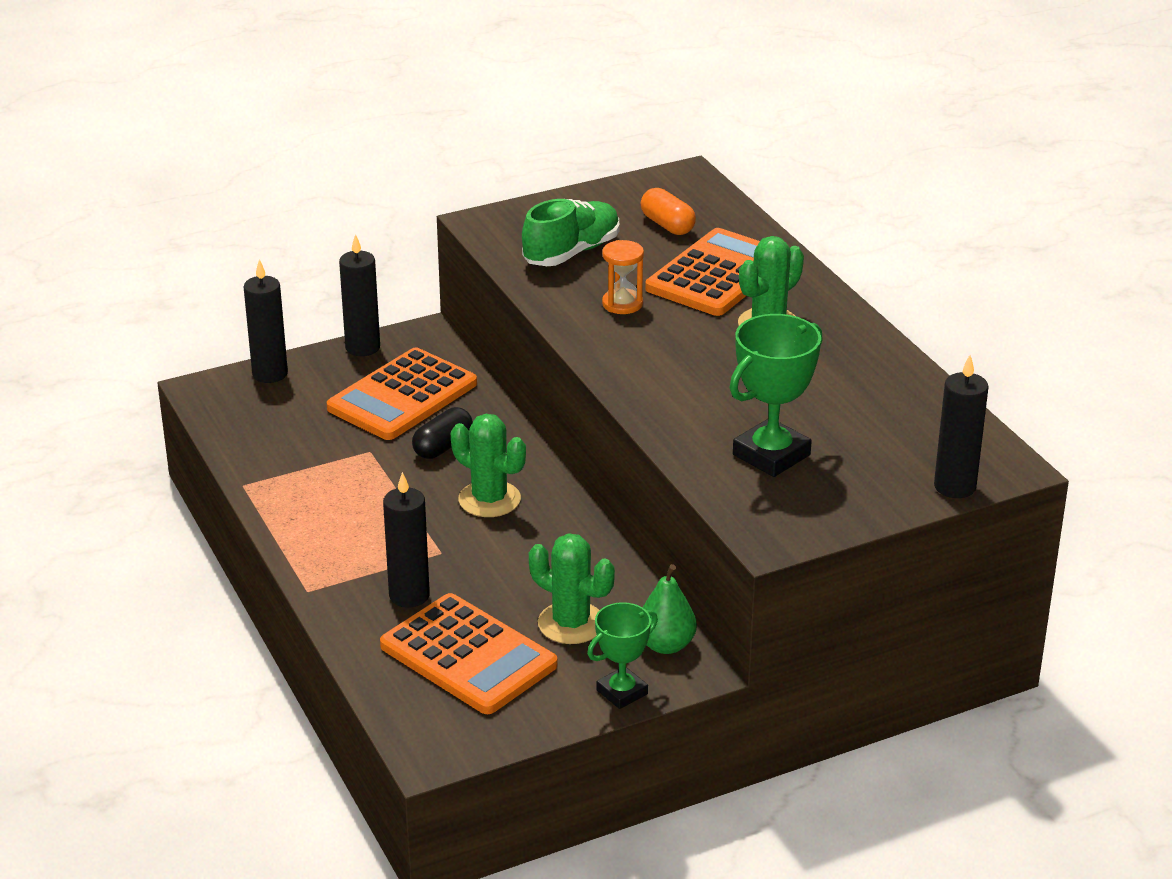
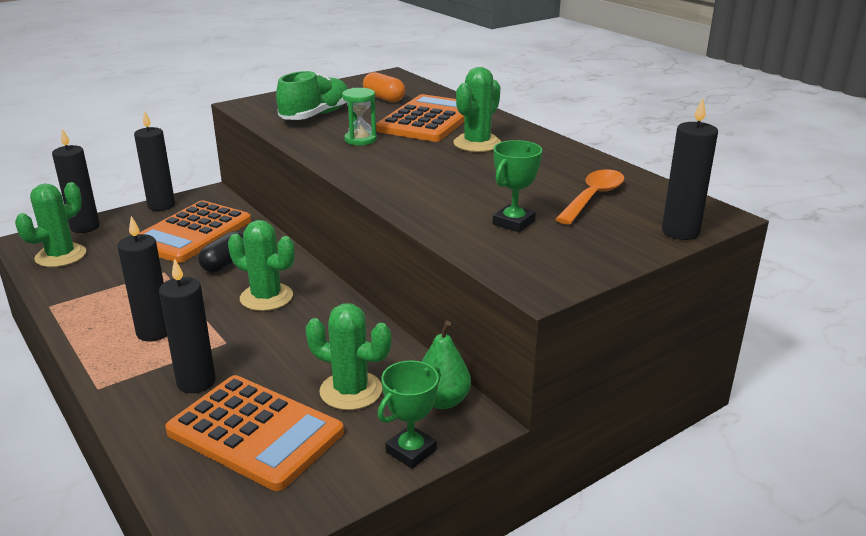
camera: 10 degrees left, 5 degrees down
orange hourglass [602,240,644,314] -> green hourglass [342,88,377,146]
green trophy [730,314,823,477] -> green trophy [493,140,542,232], size x0.64
none -> green cactus [15,182,86,267]
none -> black candle [118,216,167,342]
none -> orange spoon [555,169,624,225]

